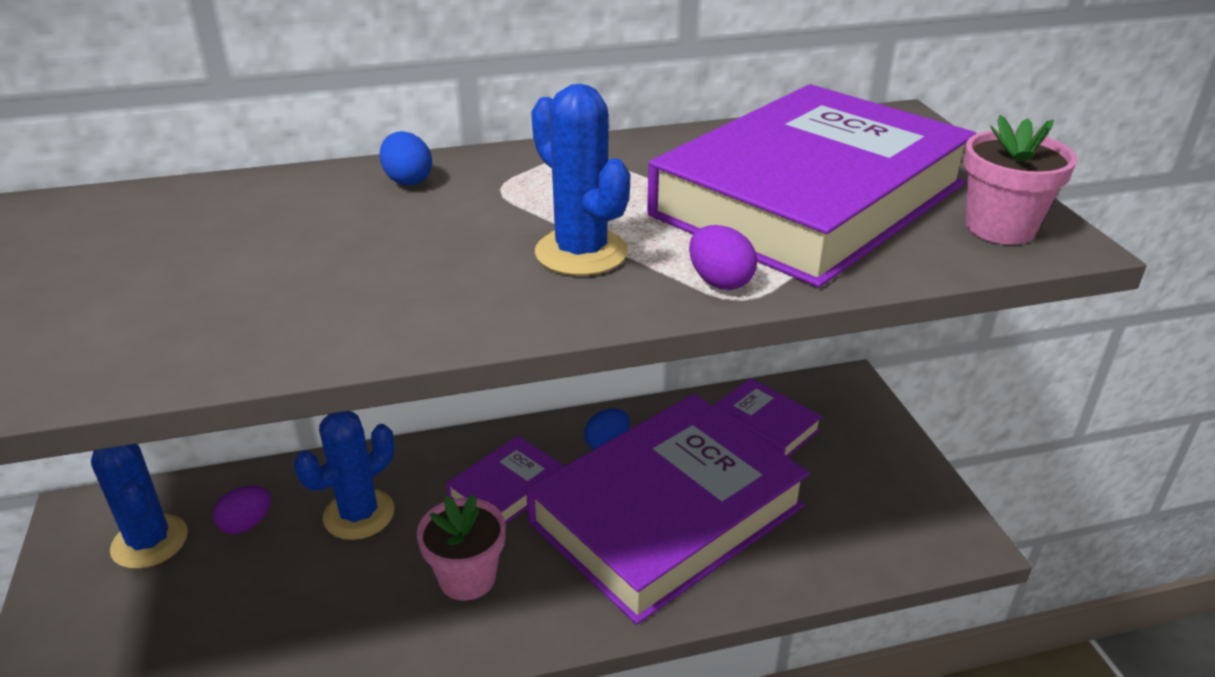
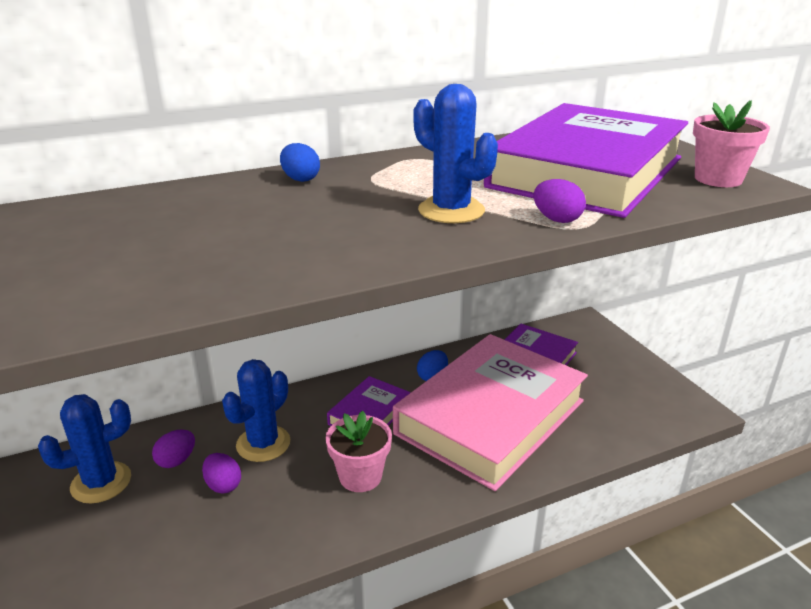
camera: 10 degrees left, 5 degrees down
blue cactus [91,444,188,569] -> blue cactus turned 75 degrees counterclockwise [38,394,131,503]
purple book [526,394,810,624] -> pink book [393,334,588,491]
none -> purple egg [202,453,241,494]

